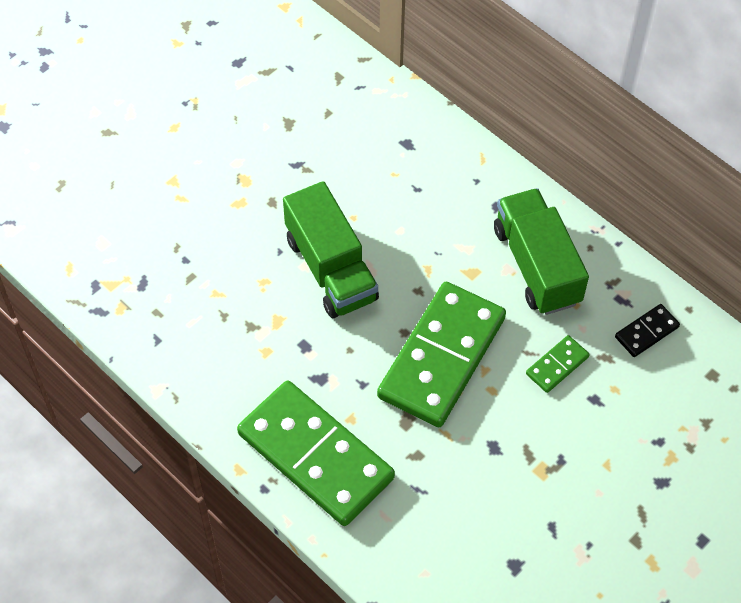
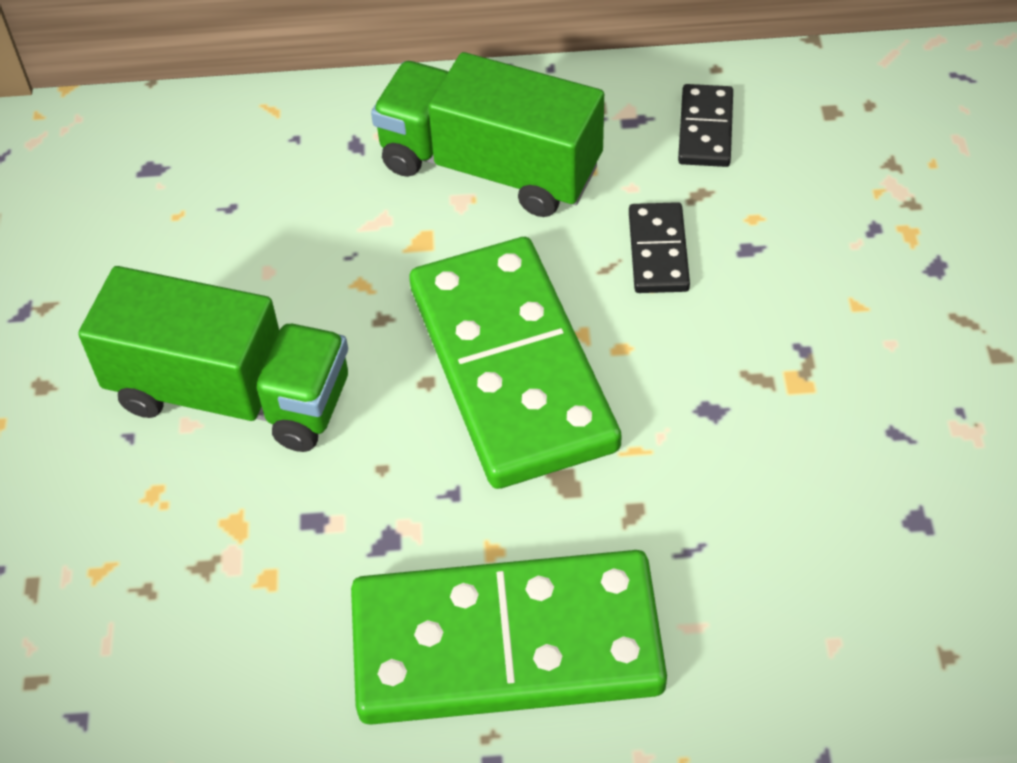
camera: 45 degrees left, 5 degrees down
green domino [526,335,590,393] -> black domino [629,202,690,293]

